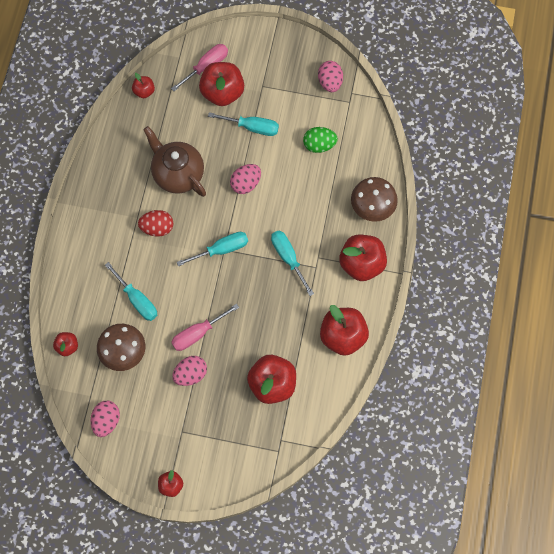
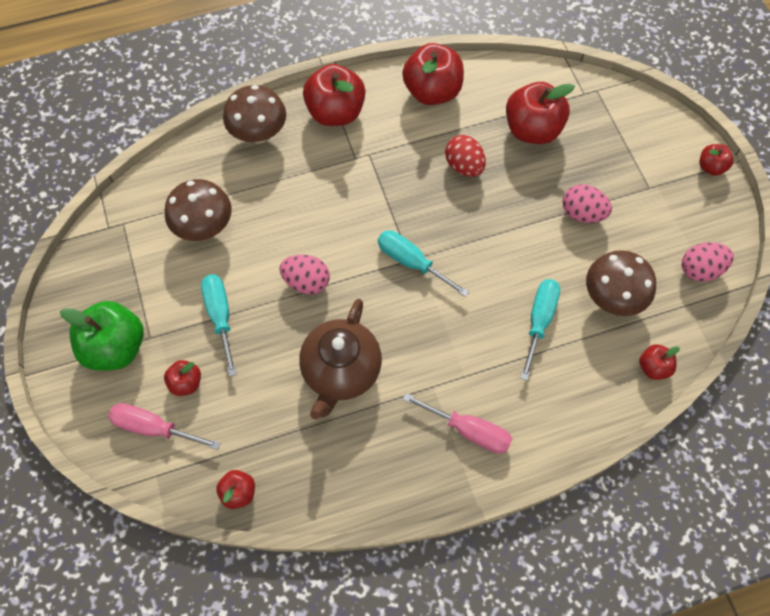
camera: 120 degrees left, 5 degrees down
red egg [138,210,173,237] -> red egg moved to [445,135,486,177]
pink screwdriver [171,304,239,351] -> pink screwdriver moved to [403,393,512,454]
red apple [199,62,244,106] -> red apple [164,360,201,396], size x0.51
turquoise screwdriver [271,231,314,296] -> none
green egg [303,127,338,153] -> brown mushroom [165,179,232,241]
pink egg [318,61,343,92] -> none
none -> green apple [60,301,144,371]

